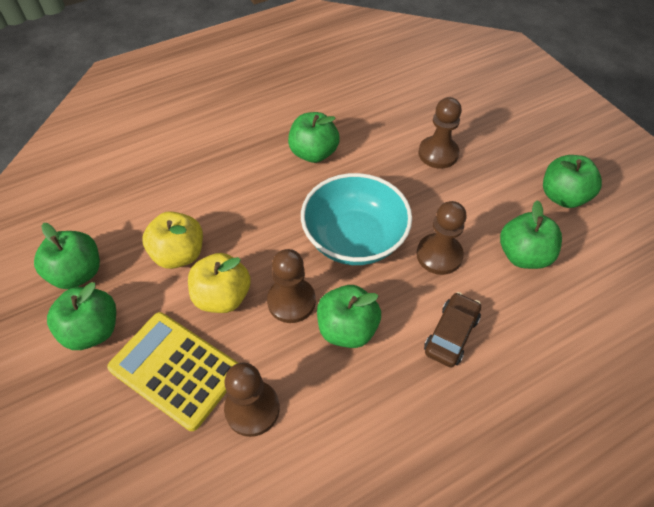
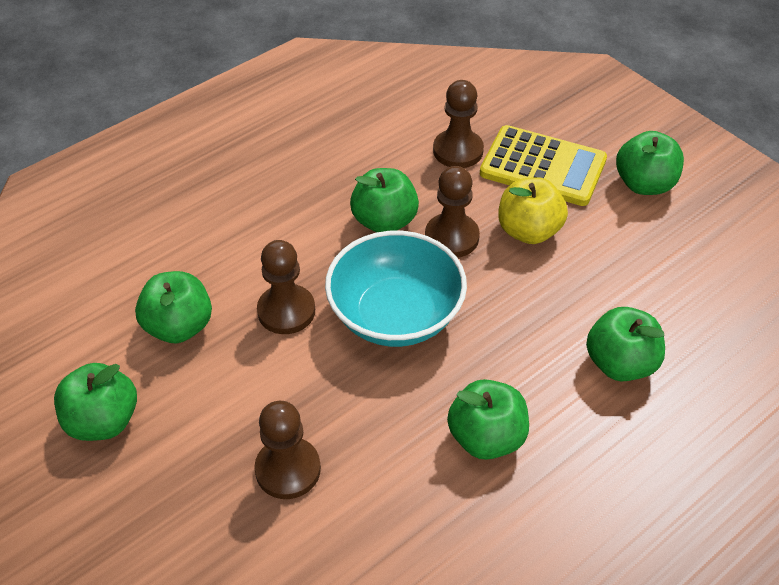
camera: 170 degrees right, 5 degrees down
green apple [34,223,100,289] -> green apple moved to [586,307,665,381]
yellow apple [142,211,203,269] -> none
brown car [424,292,481,367] -> none

